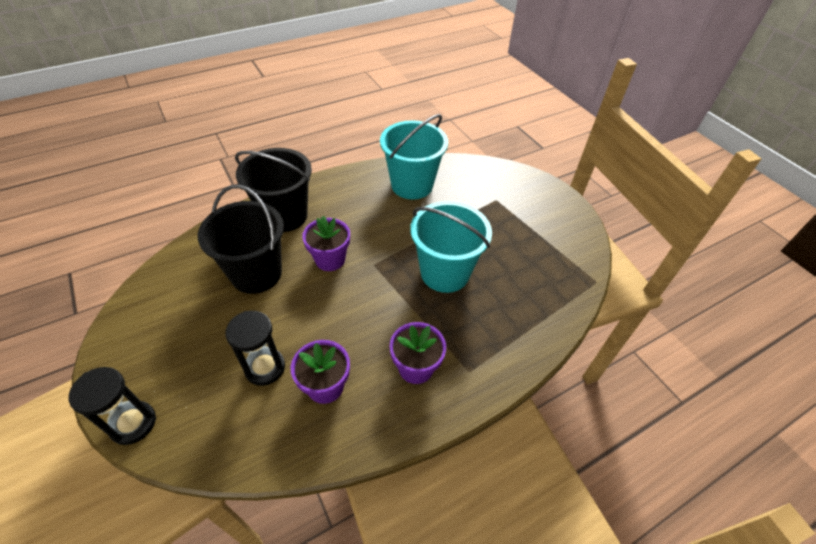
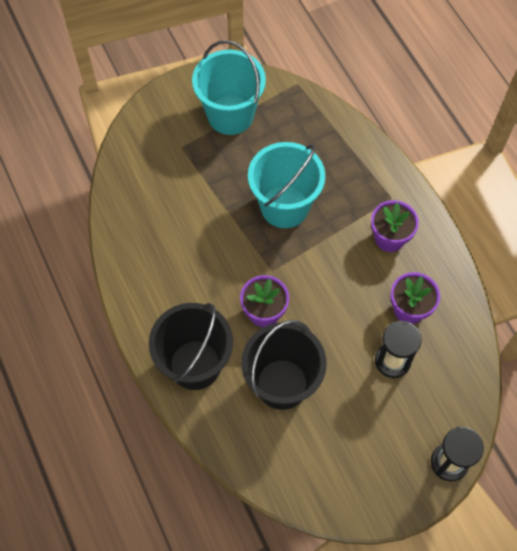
camera: 85 degrees left, 15 degrees up
turquoise bucket [380,114,448,200] -> turquoise bucket moved to [192,40,266,135]

